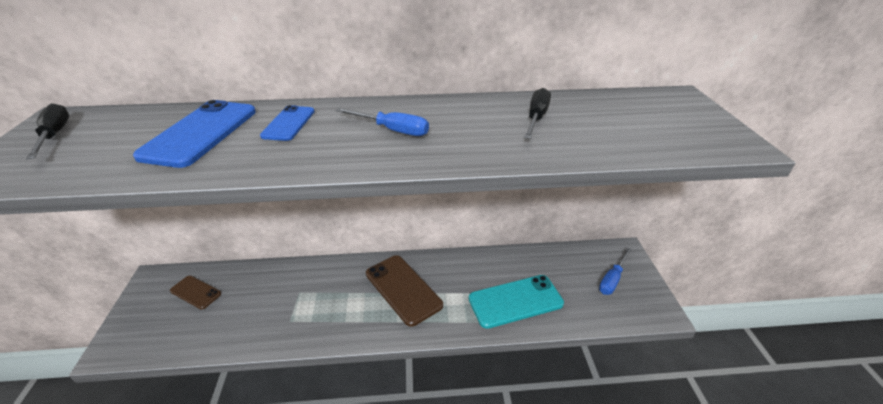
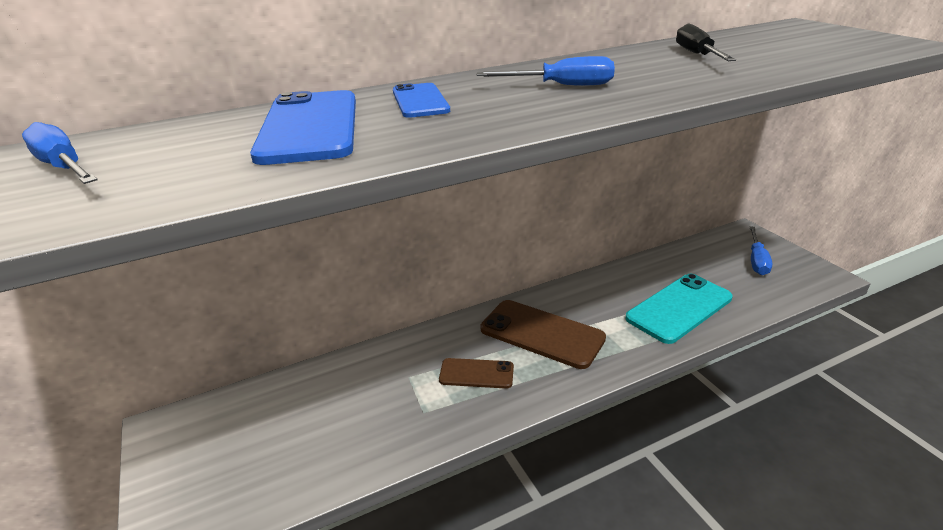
camera: 20 degrees left, 5 degrees down
black screwdriver [26,103,69,159] -> blue screwdriver [22,122,98,184]
brown phone [170,276,221,309] -> brown phone moved to [439,358,514,389]

